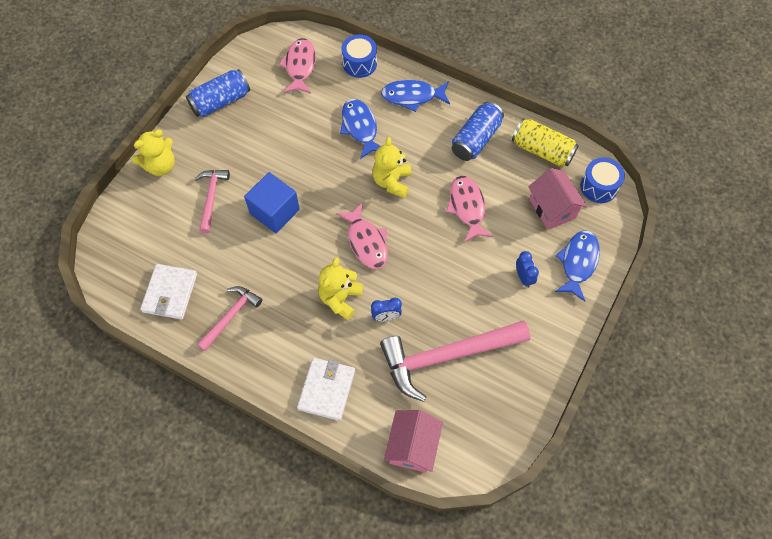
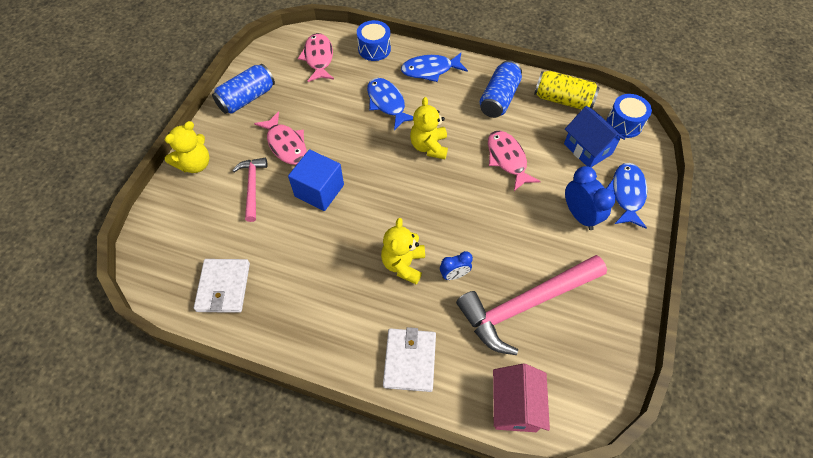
camera: 10 degrees left, 5 degrees down
pink hammer [197,286,262,351] -> none
pink fish [336,203,388,269] -> pink fish moved to [254,111,306,165]
blue clock [516,251,539,288] -> blue clock [565,166,616,230], size x1.65
pink house [528,168,587,230] -> blue house [564,106,625,167]

